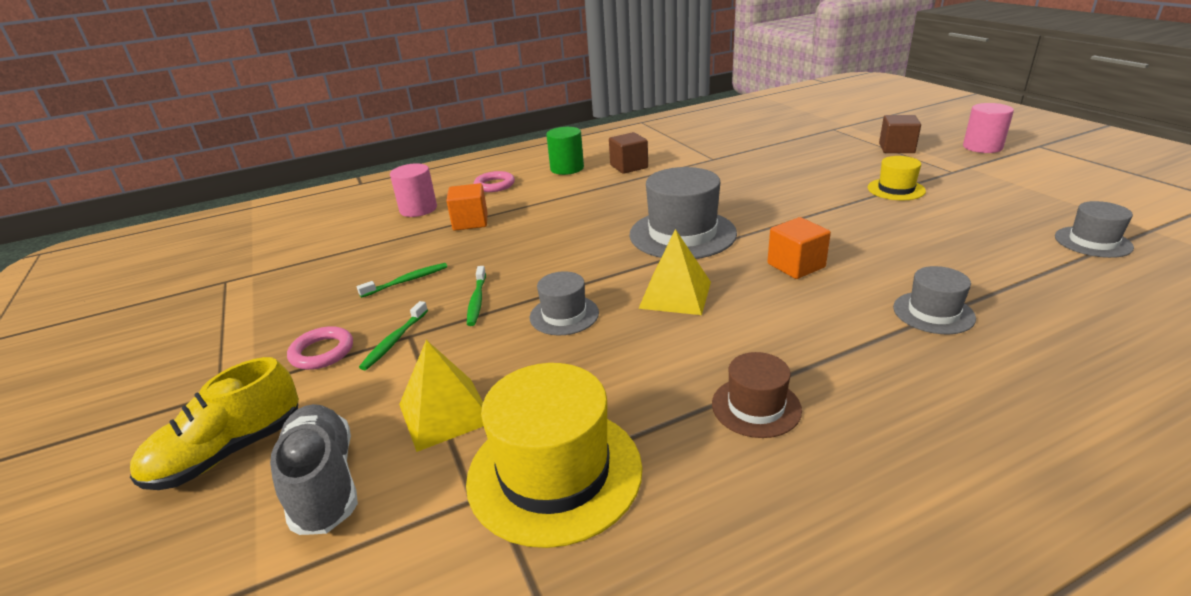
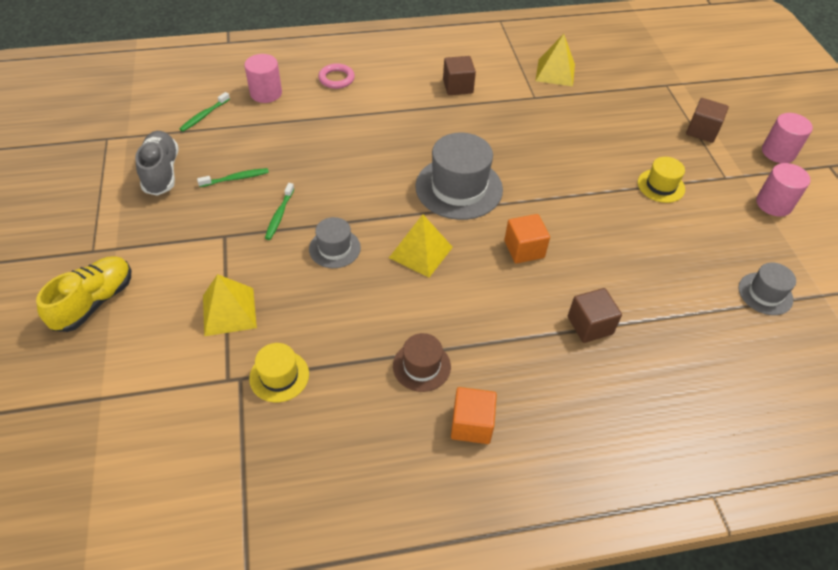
camera: 10 degrees right, 20 degrees up
yellow shoe [130,357,299,490] -> yellow shoe turned 150 degrees clockwise [36,256,131,332]
grey shoe [270,404,358,535] -> grey shoe moved to [135,131,179,196]
pink ring [287,326,353,370] -> none
green toothbrush [359,301,428,370] -> green toothbrush moved to [179,92,230,132]
orange cube [446,183,487,231] -> orange cube moved to [451,387,497,444]
yellow hat [466,363,642,548] -> yellow hat [249,343,309,402], size x0.54
green cylinder [546,127,584,175] -> none
grey hat [893,266,976,334] -> brown cube [568,288,622,343]
none -> yellow pyramid [536,34,575,86]
none -> pink cylinder [756,163,810,217]

